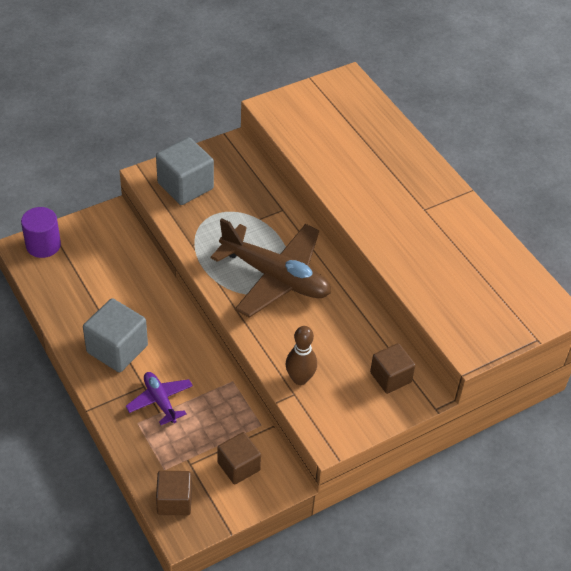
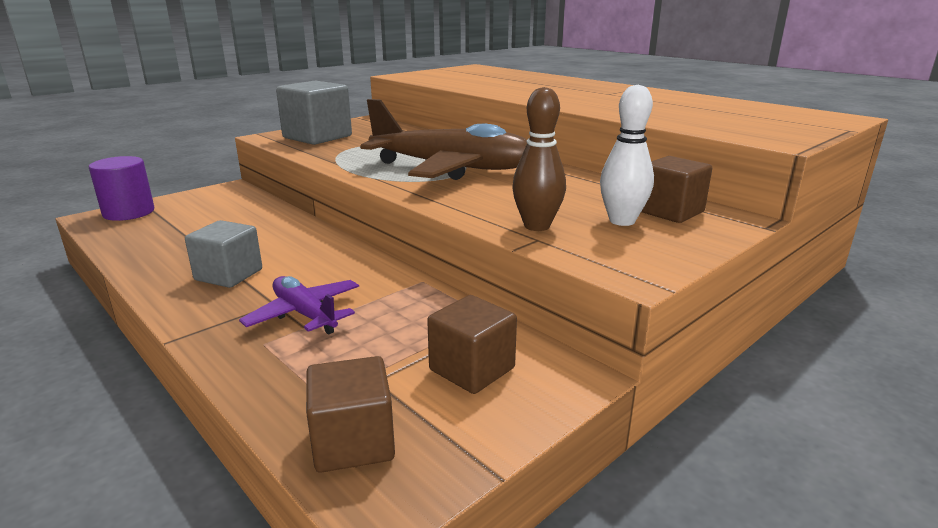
camera: 10 degrees left, 25 degrees down
grey cube [83,298,148,372] -> grey cube [185,220,262,288], size x0.66
none -> white bowling pin [600,85,654,226]

